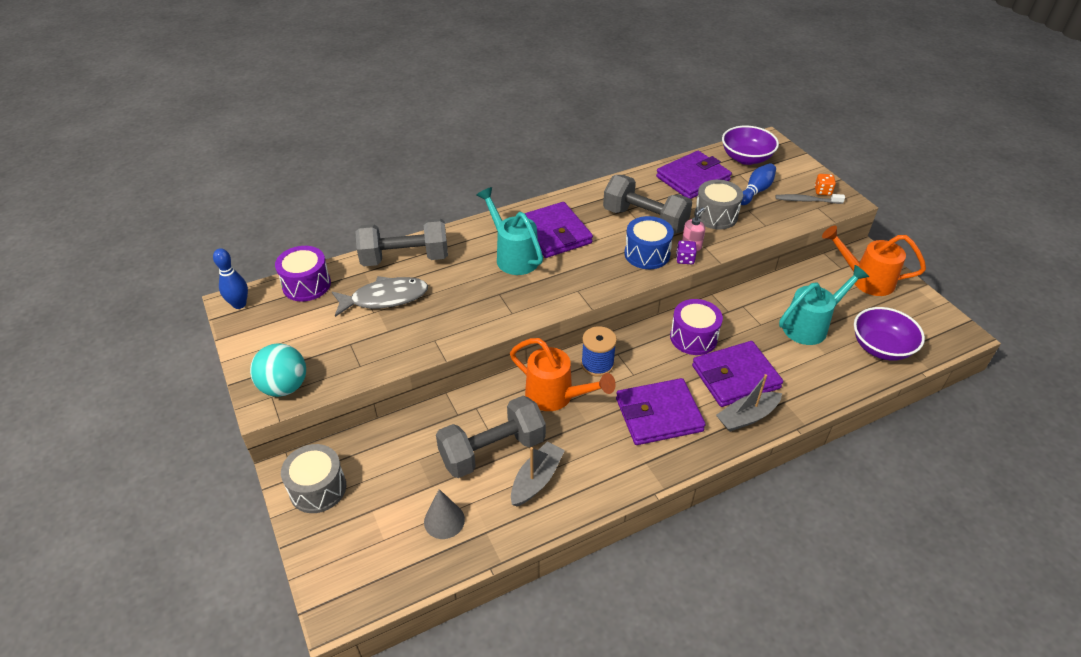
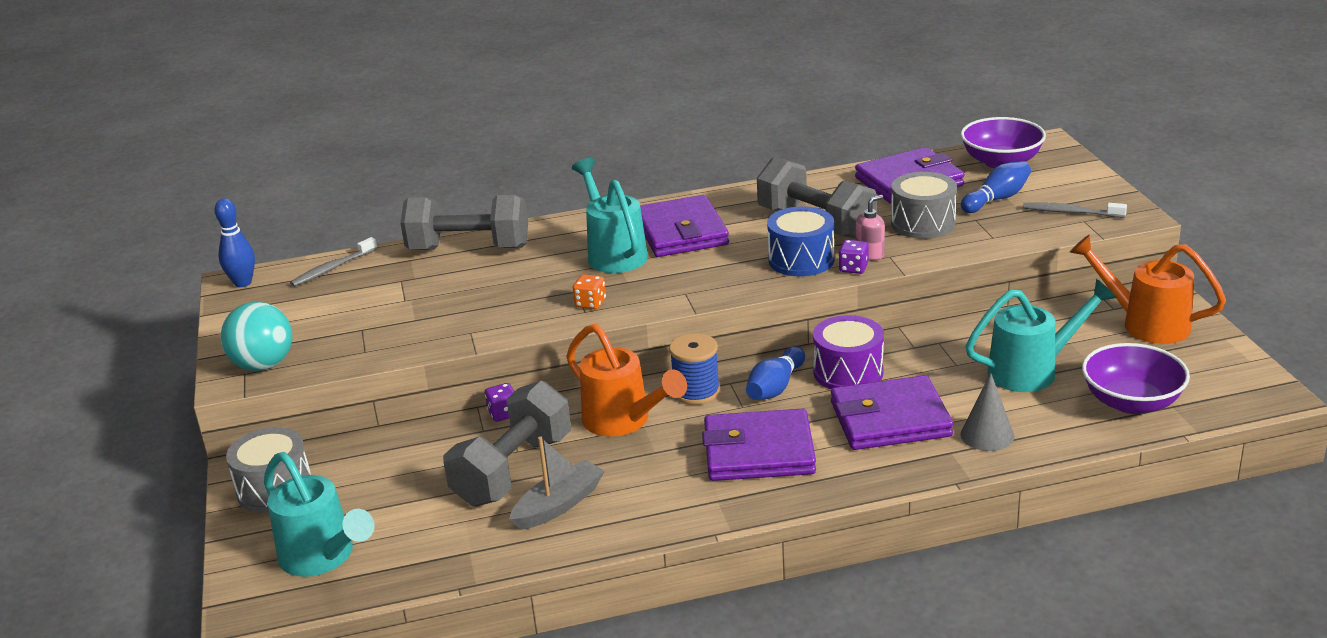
camera: 15 degrees right, 15 degrees down
purple drum [275,246,331,302] -> grey toothbrush [290,237,377,287]
grey fish [332,276,428,317] -> none
grey cone [424,489,465,539] -> grey cone moved to [961,373,1014,451]
grey dumbbell [436,396,546,478] -> grey dumbbell turned 45 degrees counterclockwise [443,381,571,507]
grey boat [716,374,782,432] -> none
orange dice [815,174,836,195] -> orange dice moved to [573,274,606,309]
none -> turquoise watering can [264,452,375,577]
none -> purple dice [485,383,515,422]
none -> blue bowling pin [746,346,805,400]

